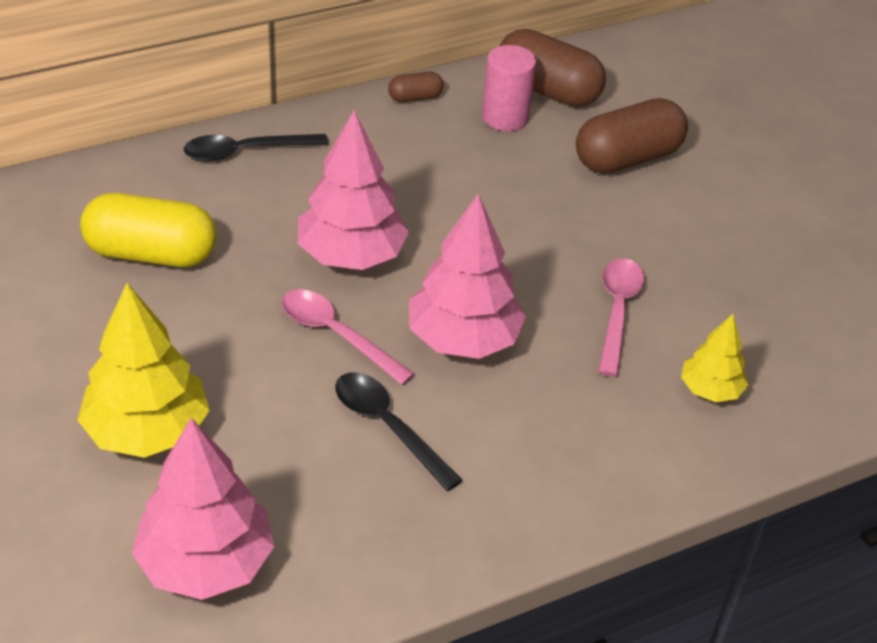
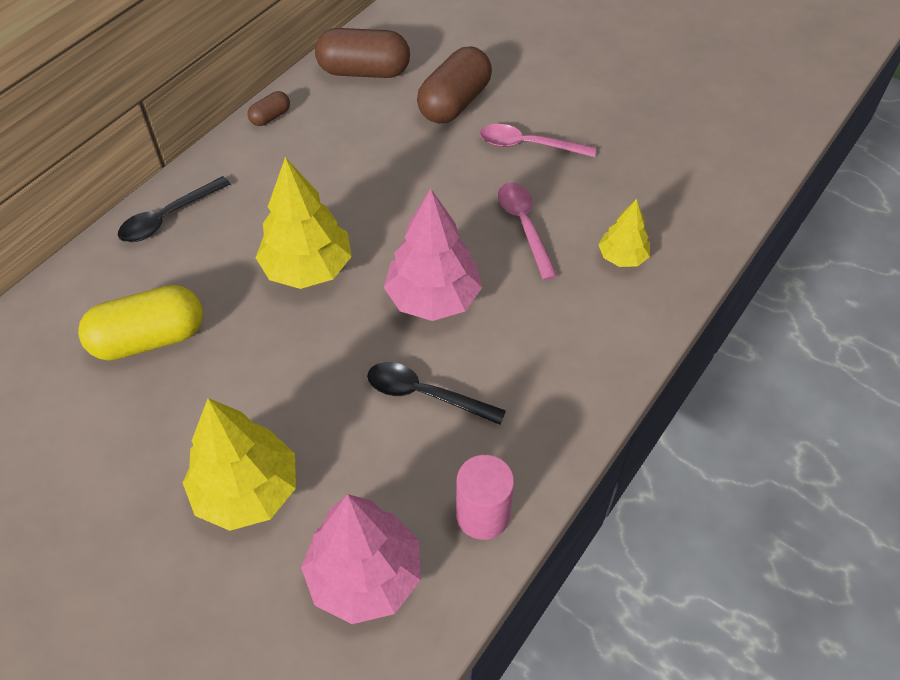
camera: 25 degrees left, 10 degrees up
pink spoon [281,289,415,385] -> pink spoon moved to [480,124,596,157]
pink tree [297,110,409,270] -> yellow tree [256,157,352,289]
pink cylinder [482,45,536,131] -> pink cylinder moved to [456,455,514,540]

